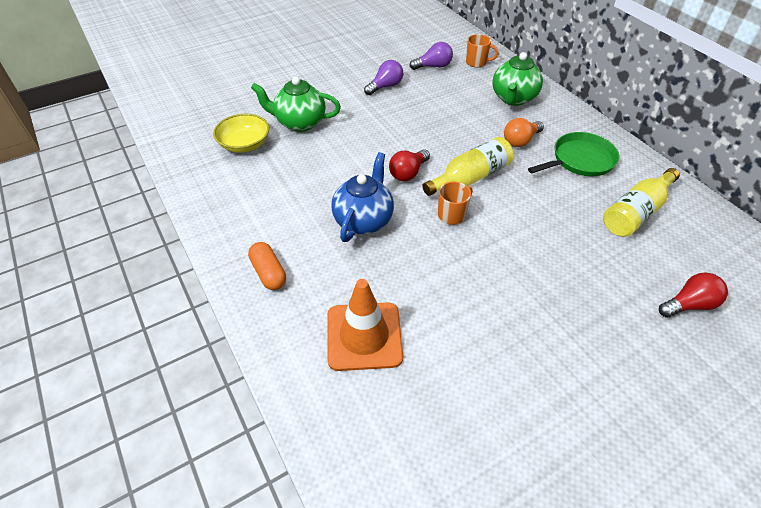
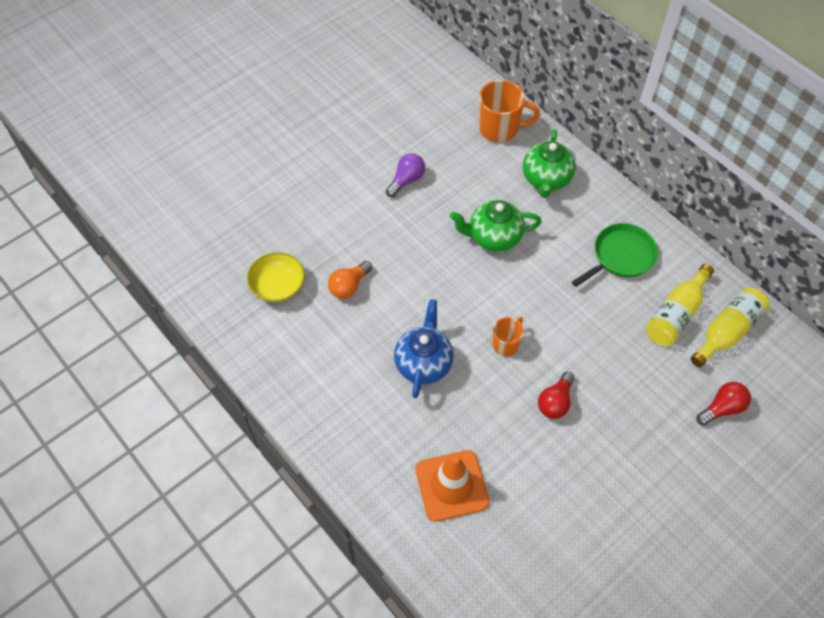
camera: 10 degrees left, 10 degrees up
orange capsule [248,242,286,290] -> none
green teapot [251,77,341,132] -> green teapot moved to [450,200,542,252]
red light bulb [389,149,430,181] -> red light bulb moved to [538,371,575,419]
purple light bulb [410,42,453,70] -> none
yellow bottle [422,137,513,196] -> yellow bottle moved to [691,287,770,367]
orange mug [466,34,498,67] -> orange mug [478,80,540,142], size x1.71
orange light bulb [504,118,544,147] -> orange light bulb moved to [328,261,372,299]

